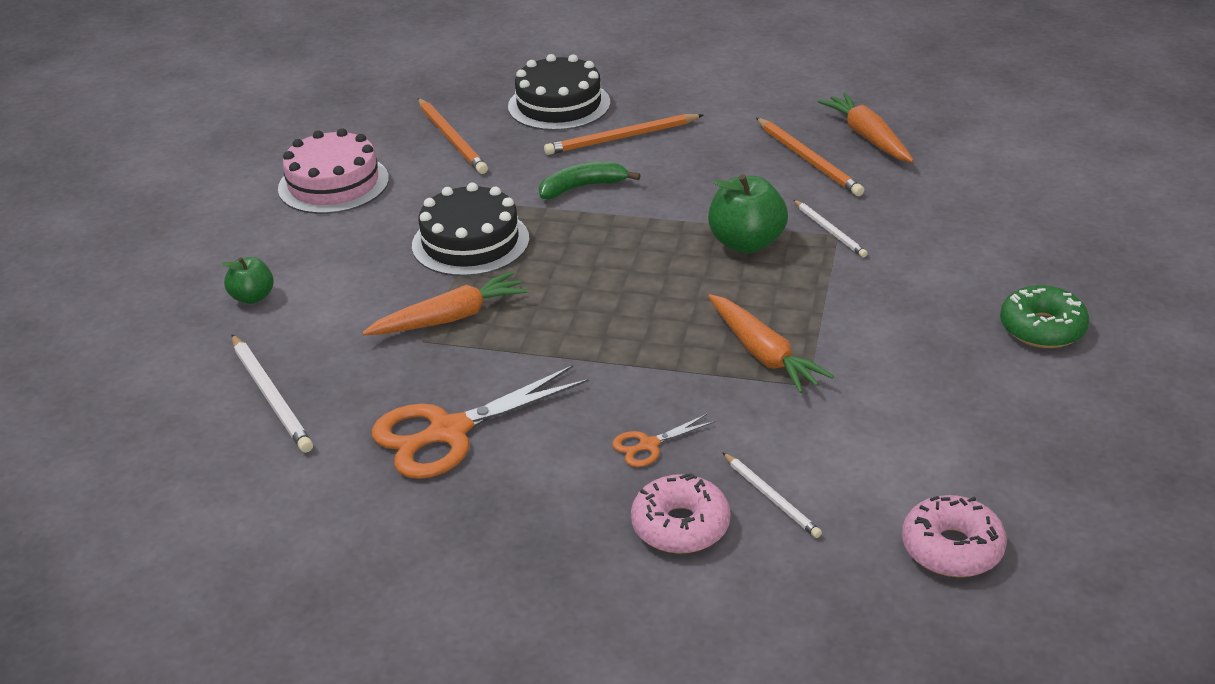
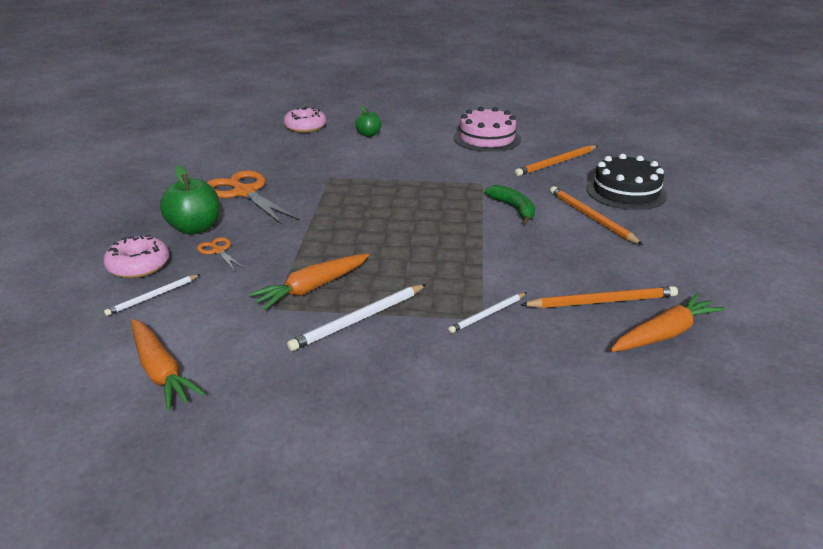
camera: 80 degrees right, 5 degrees down
white pencil [232,335,313,453] -> white pencil moved to [287,284,427,351]
orange carrot [362,272,529,336] -> orange carrot moved to [131,319,206,411]
black cake [412,182,529,276] -> none
green apple [708,174,788,253] -> green apple moved to [160,165,220,235]
orange pencil [756,118,864,196] -> orange pencil turned 150 degrees counterclockwise [521,286,678,308]
pink donut [902,495,1007,577] -> pink donut moved to [283,107,326,133]
green donut [1000,285,1090,348] -> none

